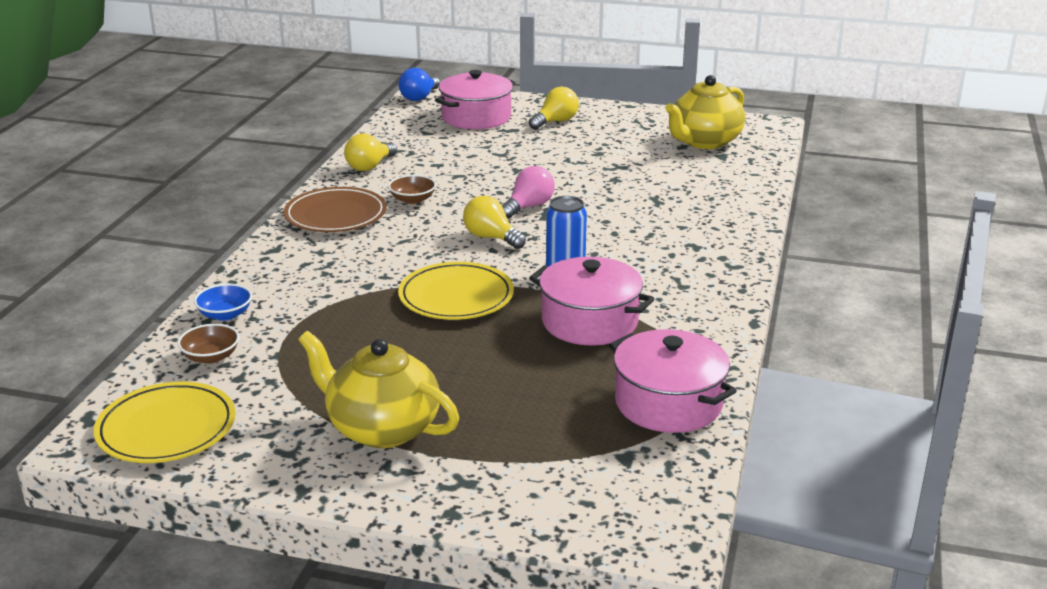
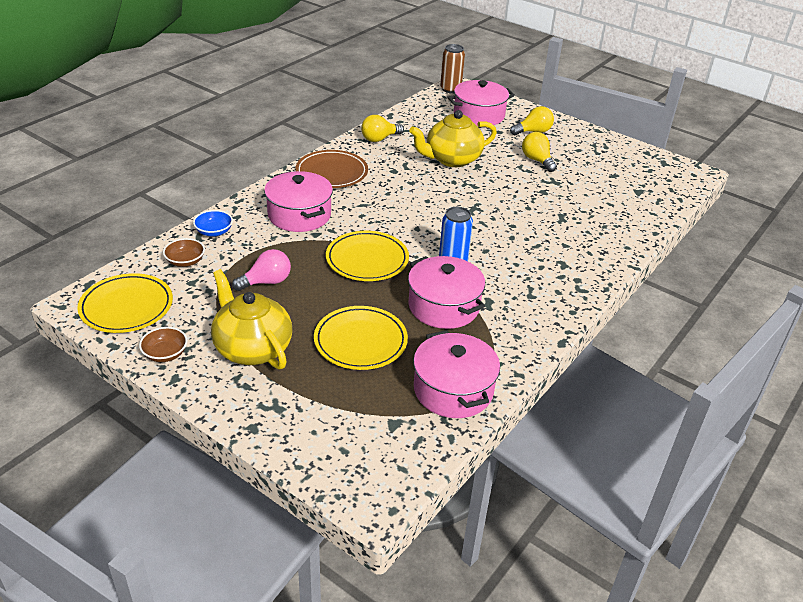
camera: 20 degrees right, 10 degrees up
brown bowl [388,175,436,204] -> brown bowl moved to [139,327,188,362]
blue light bulb [399,68,440,101] -> brown can [440,44,465,93]
yellow light bulb [463,196,526,249] -> yellow light bulb moved to [522,132,557,172]
pink light bulb [502,166,555,218] -> pink light bulb moved to [232,249,291,291]
yellow teapot [666,75,745,149] -> yellow teapot moved to [409,110,497,167]
none -> pink pot [264,171,333,232]
none -> yellow plate [314,306,408,370]

